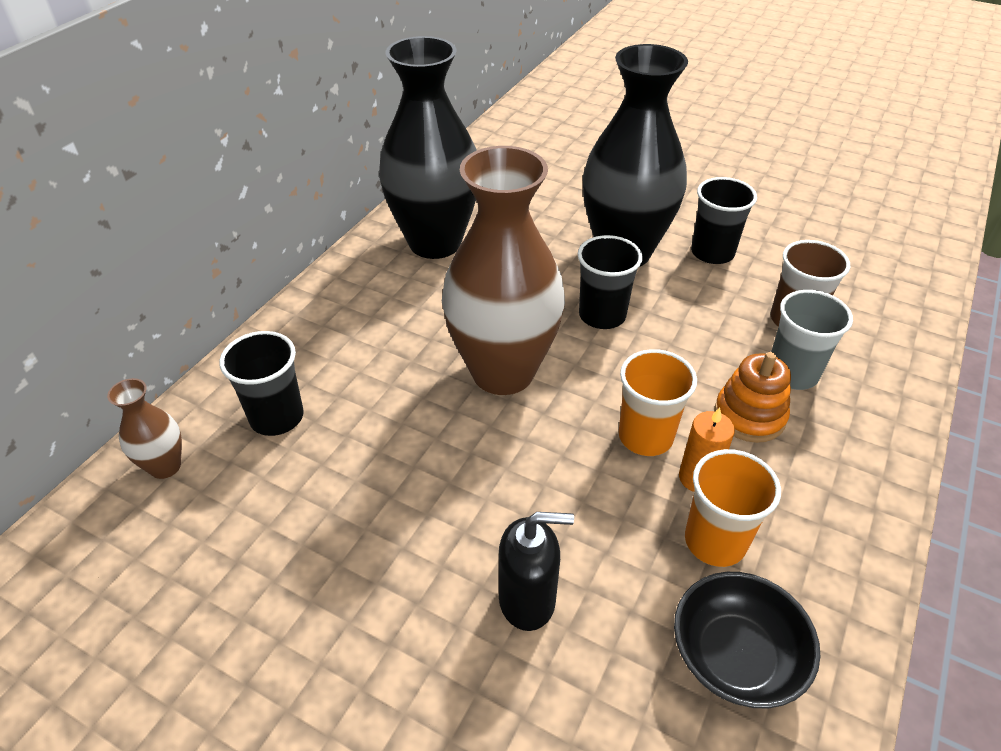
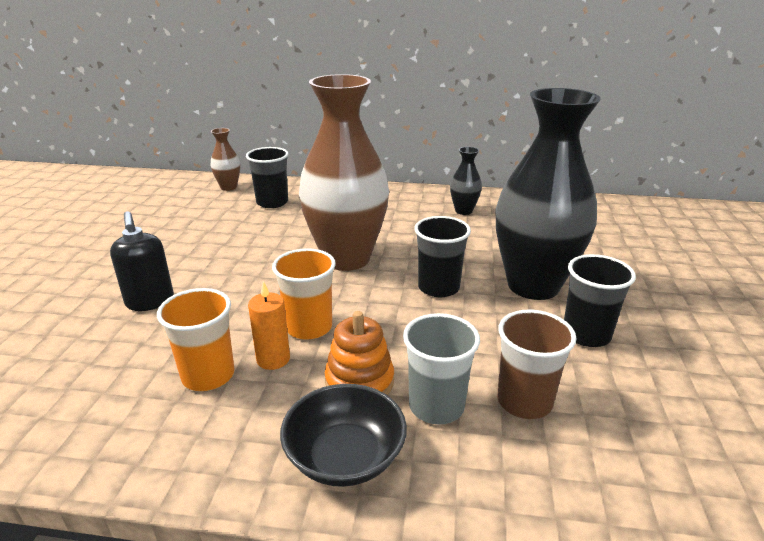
camera: 70 degrees right, 15 degrees down
black vase [379,36,477,259] -> black vase [450,147,482,215], size x0.43
black bowl [674,572,821,708] -> black bowl moved to [280,384,407,487]

